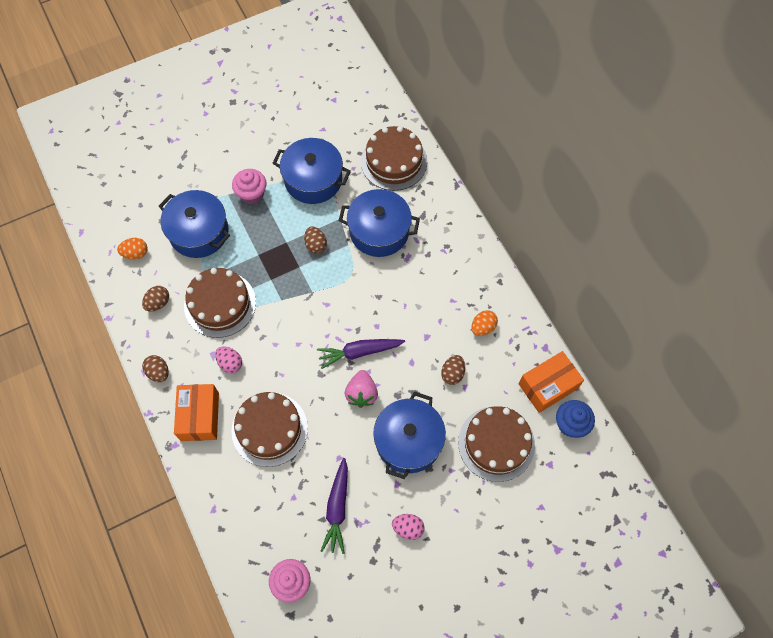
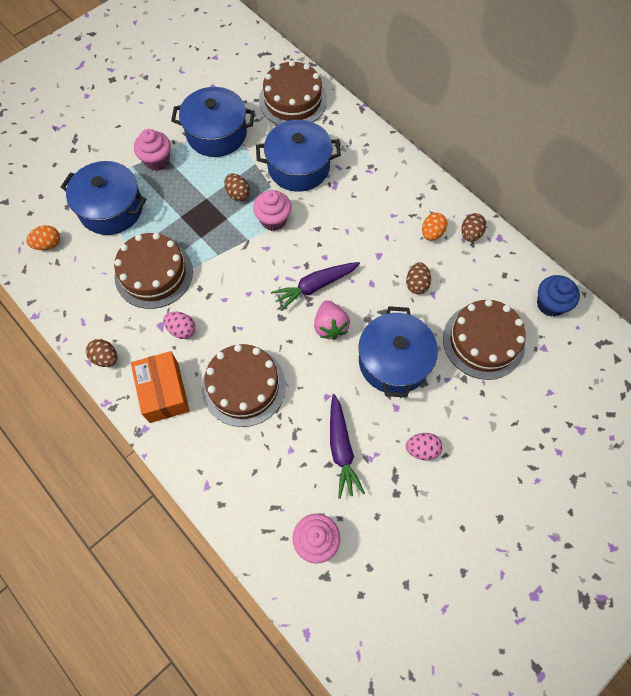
camera: 15 degrees left, 0 degrees up
brown egg [142,286,169,312] -> brown egg moved to [461,213,486,242]
orange box [519,351,584,413] -> none
none -> pink cupcake [253,190,292,231]

